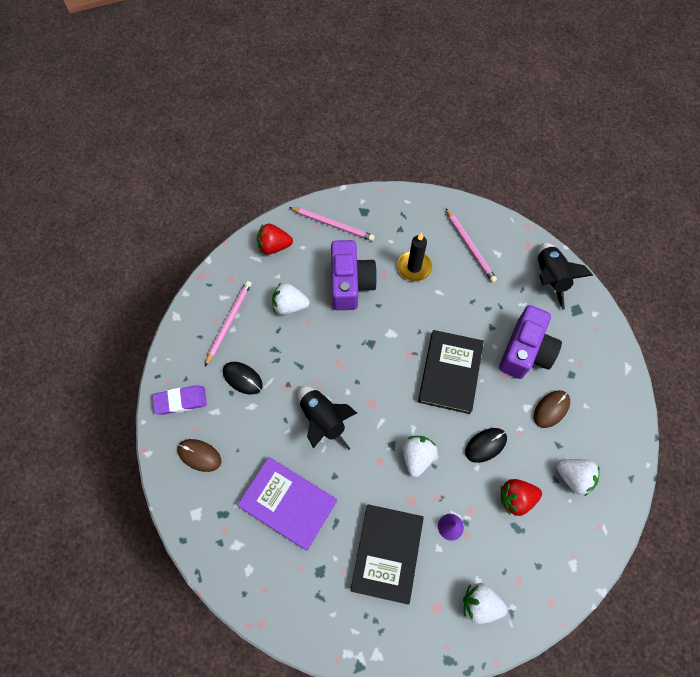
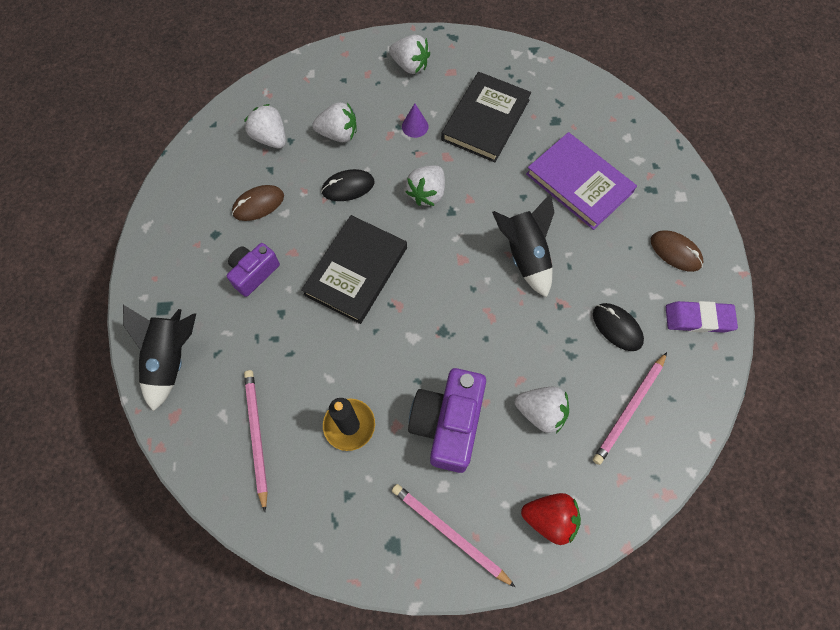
camera: 165 degrees left, 0 degrees up
purple camera [499,305,562,379] -> purple camera [227,243,280,297], size x0.60
red strawberry [501,479,542,516] -> white strawberry [313,102,357,142]

